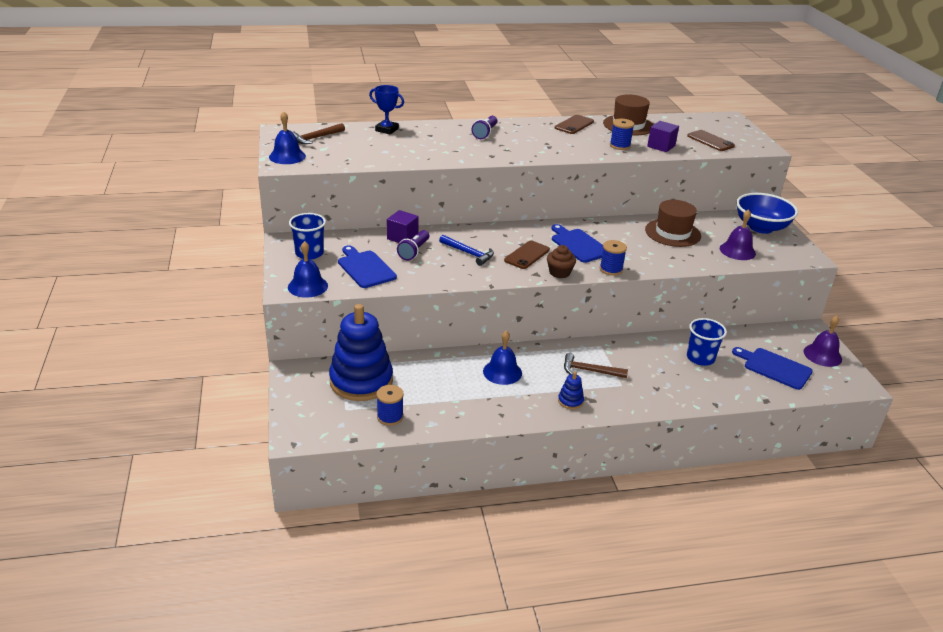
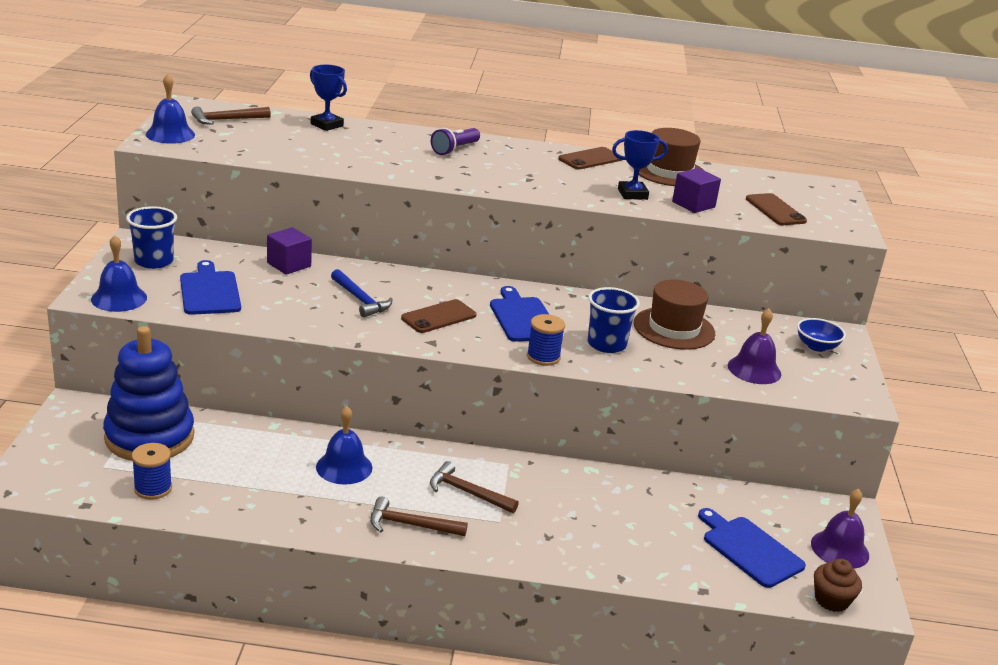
camera: 15 degrees right, 5 degrees down
purple flashlight [397,230,429,261] -> none
brown cupcake [547,245,576,278] -> brown cupcake moved to [814,559,862,612]
blue stacking toy [558,372,584,410] -> brown hammer [370,497,468,536]
blue spool [610,119,634,150] -> blue trophy [612,130,668,200]
blue cup [687,318,727,366] -> blue cup moved to [588,287,640,353]
blue bowl [736,193,798,234] -> blue bowl [797,318,846,352], size x0.53

